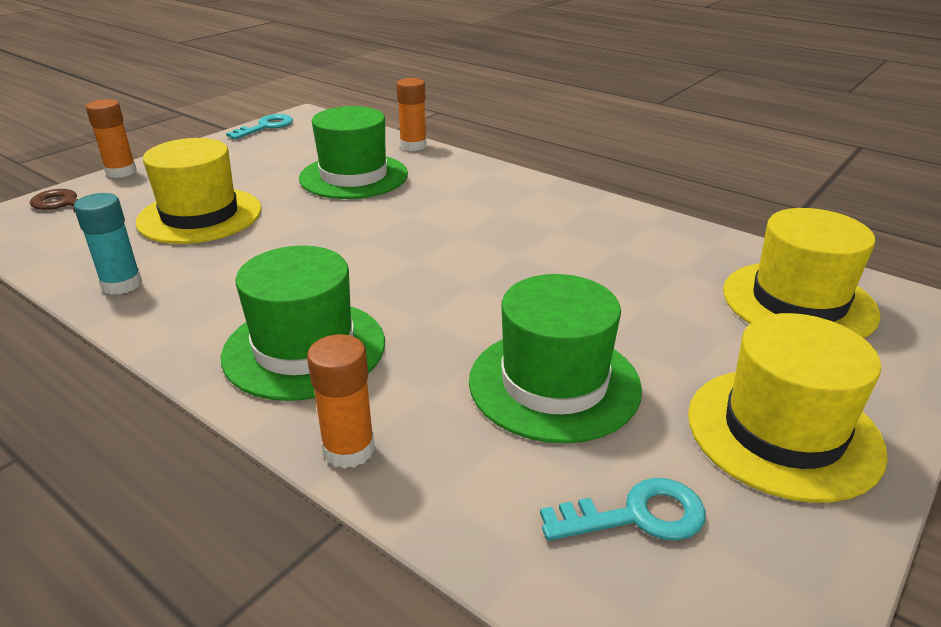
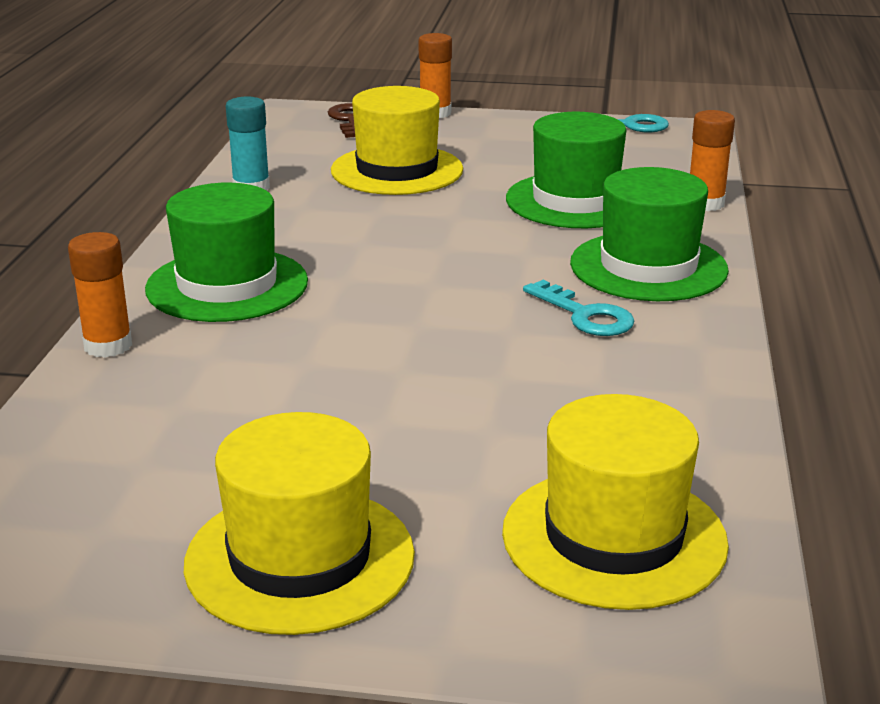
camera: 60 degrees right, 5 degrees down
green hat [469,274,642,443] -> green hat moved to [570,167,729,301]
turquoise key [540,478,706,541] -> turquoise key moved to [523,280,634,336]

